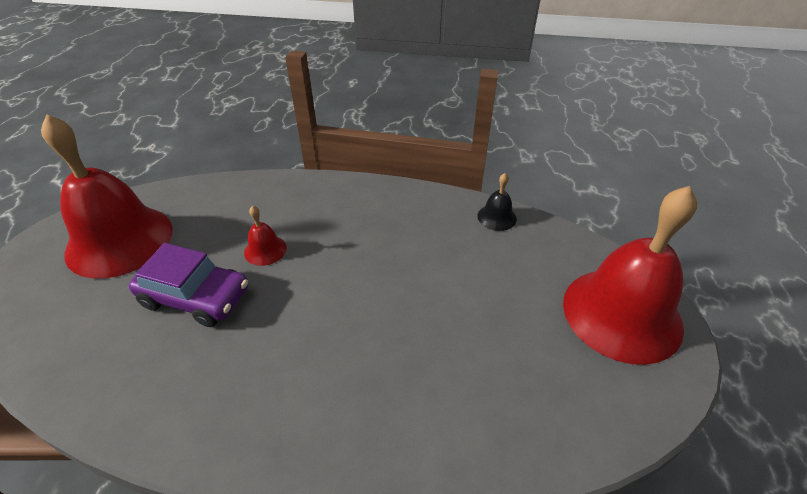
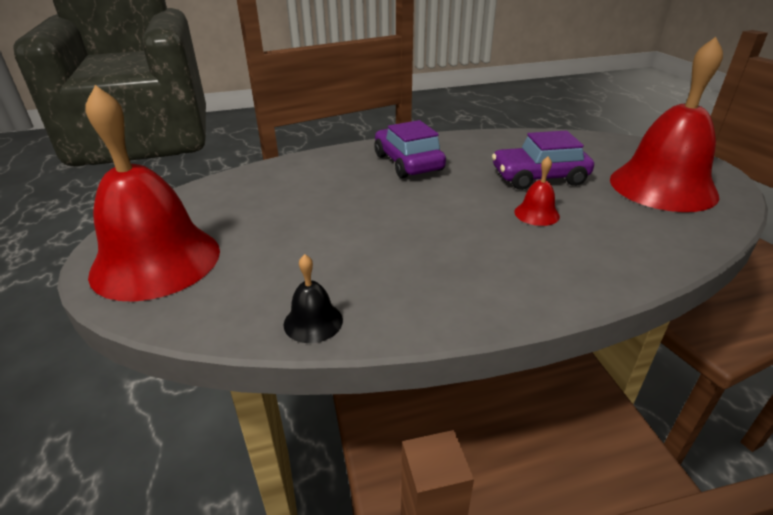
camera: 155 degrees right, 10 degrees down
none -> purple car [375,120,446,178]

